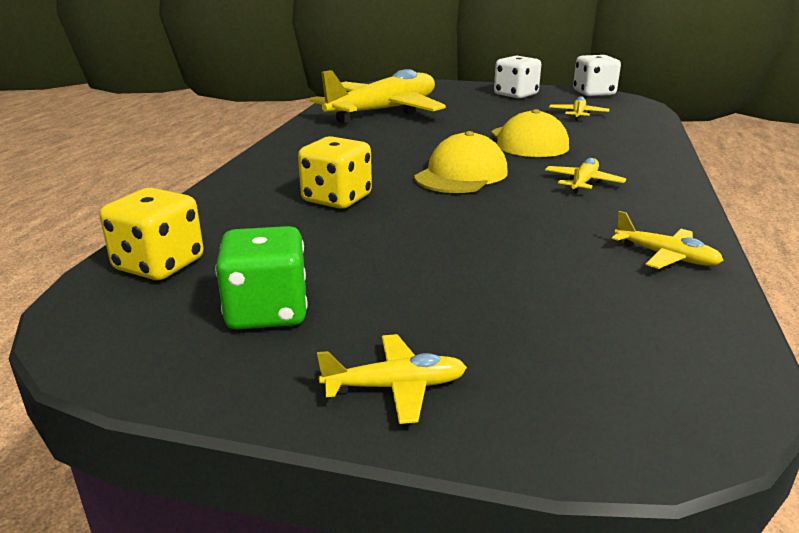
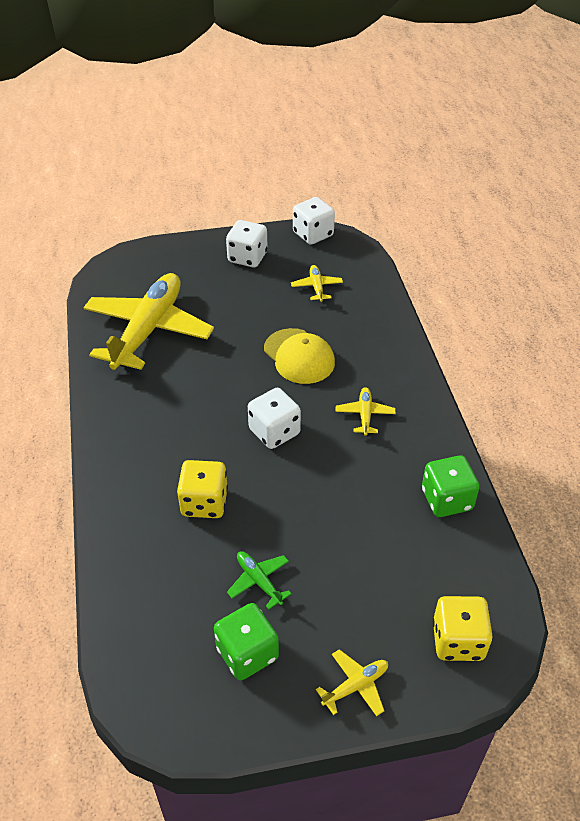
camera: 25 degrees left, 20 degrees up
yellow dice [100,188,203,280] -> yellow dice moved to [433,596,493,661]
yellow cap [414,131,508,193] -> white dice [248,388,301,449]
yellow plane [612,211,724,269] -> green dice [422,455,480,517]
none -> green plane [227,551,292,610]

